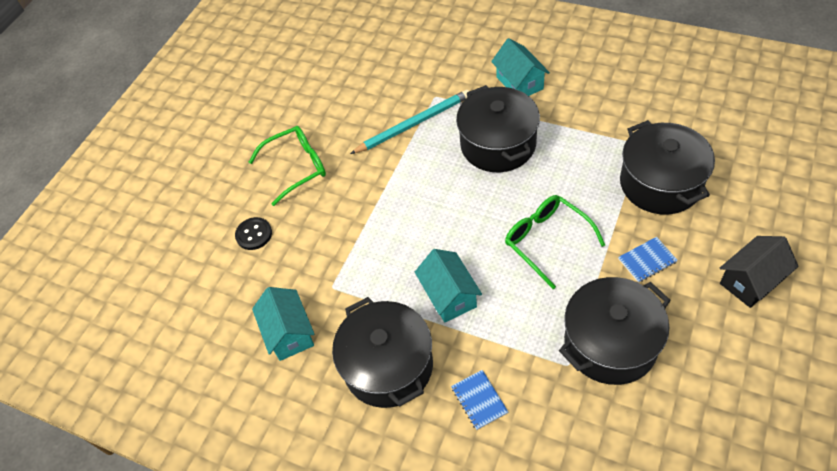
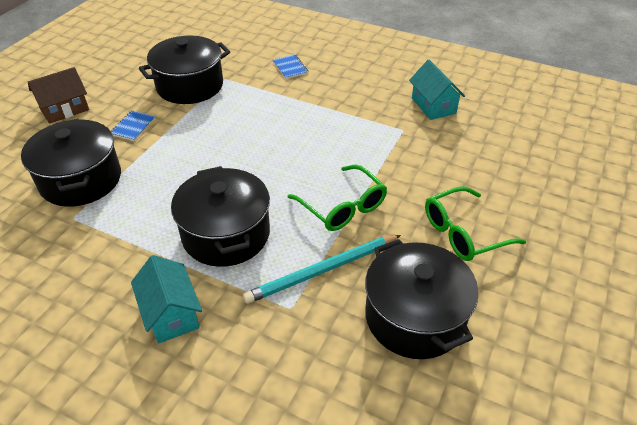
camera: 175 degrees right, 10 degrees down
black button [235,217,272,250] -> none
black pot [332,297,433,408] -> black pot moved to [365,239,478,359]
turquoise house [415,249,482,323] -> none
green glasses [505,195,605,289] -> green glasses moved to [288,165,387,231]
blue notebook [618,237,678,283] -> blue notebook turned 45 degrees counterclockwise [111,111,156,141]
black house [720,236,799,308] -> brown house [28,67,89,124]

